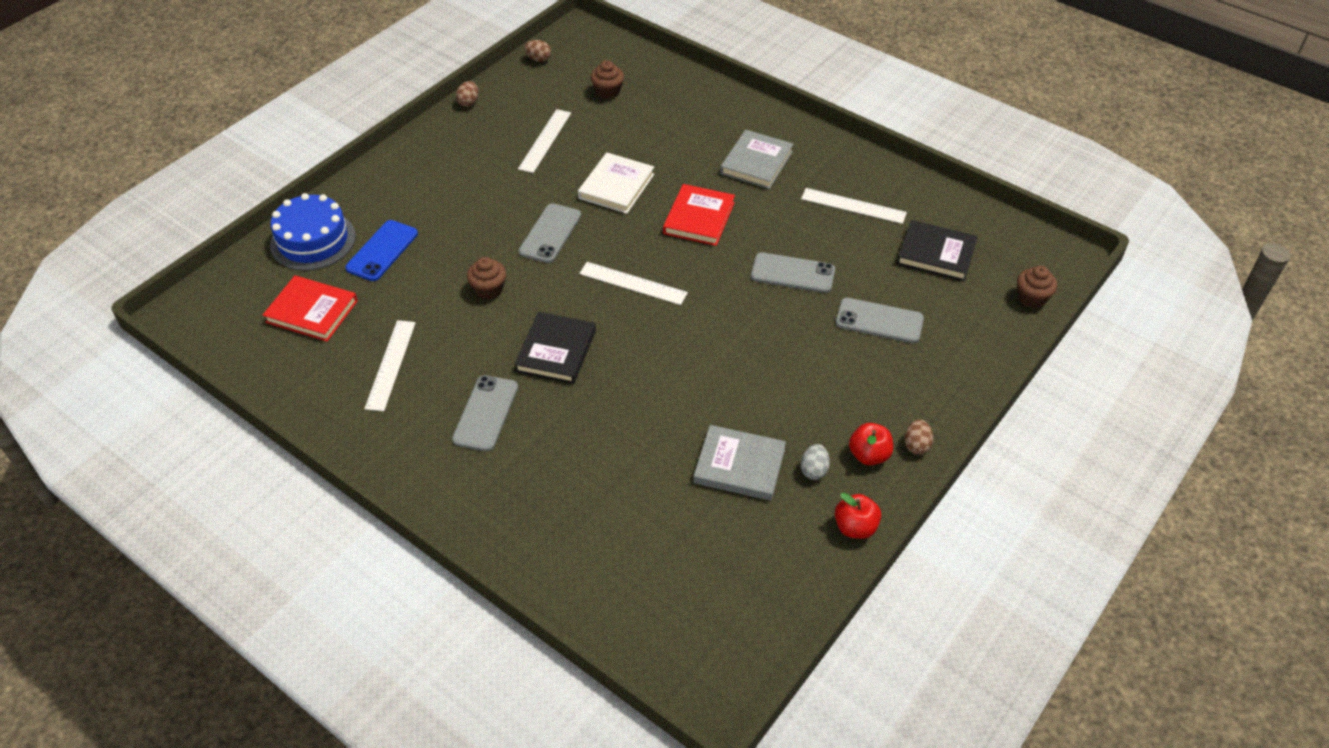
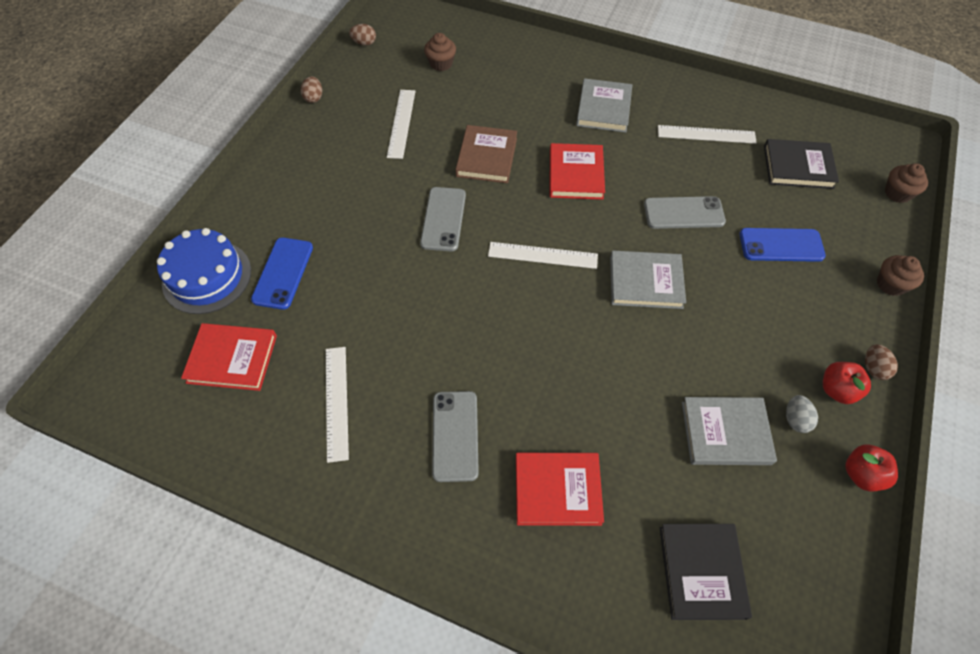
camera: 15 degrees left, 10 degrees up
brown cupcake [467,257,506,299] -> brown cupcake moved to [877,255,924,296]
black book [514,312,596,384] -> black book moved to [660,524,752,620]
white book [578,153,654,214] -> brown book [455,125,517,183]
grey phone [836,298,924,343] -> blue phone [739,228,826,262]
none -> red book [516,453,604,526]
none -> grey book [610,251,686,309]

